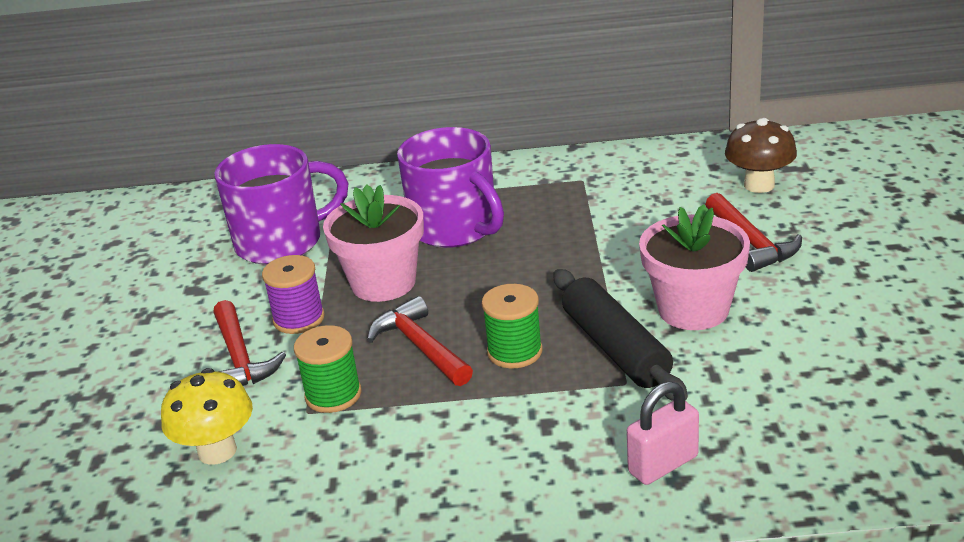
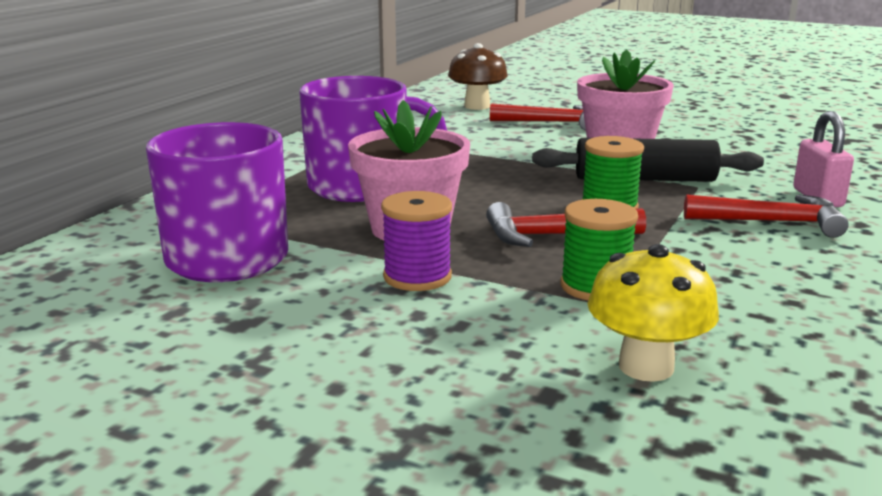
camera: 65 degrees left, 10 degrees down
red hammer [213,300,286,386] -> red hammer moved to [684,194,849,238]

